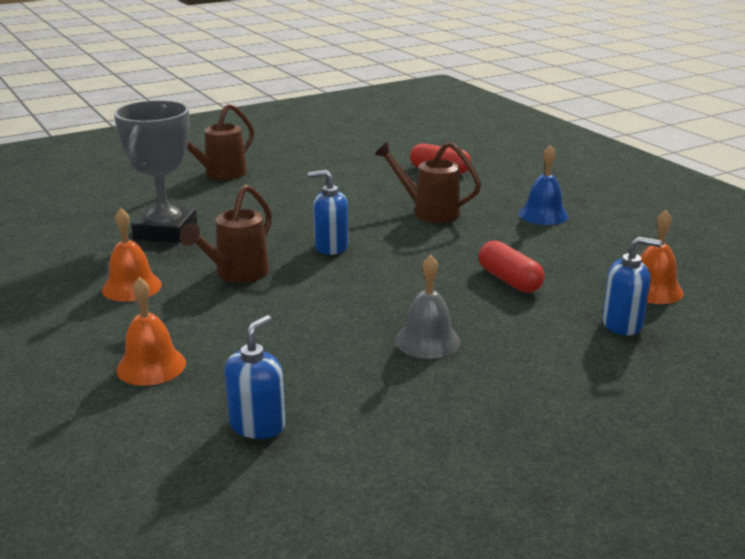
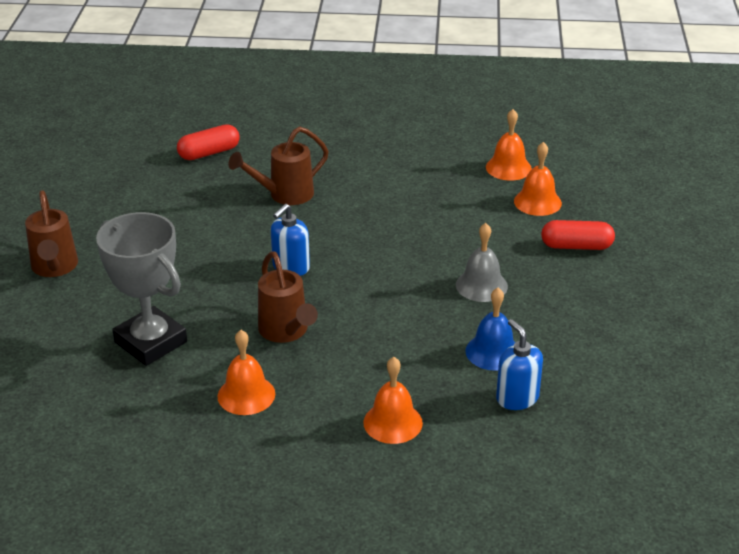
camera: 55 degrees left, 10 degrees up
red capsule [479,241,545,293] -> red capsule moved to [541,220,615,250]
blue bell [519,145,569,225] -> blue bell moved to [465,288,516,371]
blue soap dispenser [602,237,662,335] -> orange bell [514,142,562,216]

